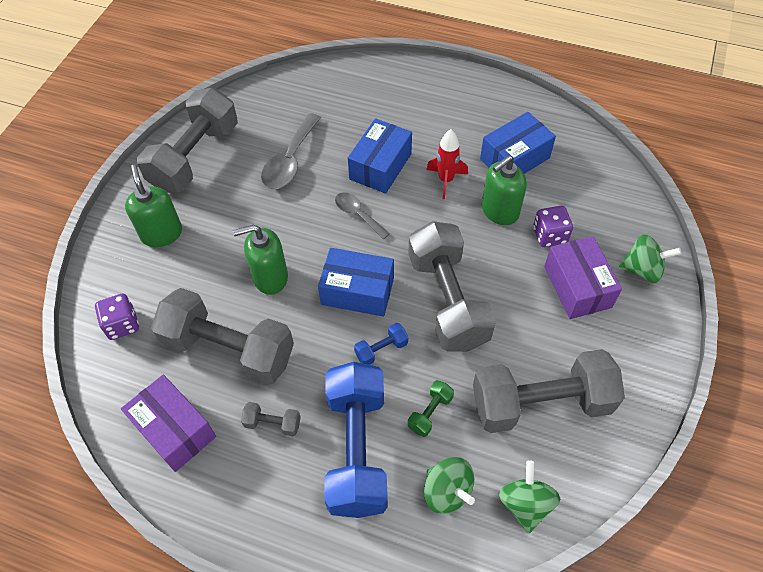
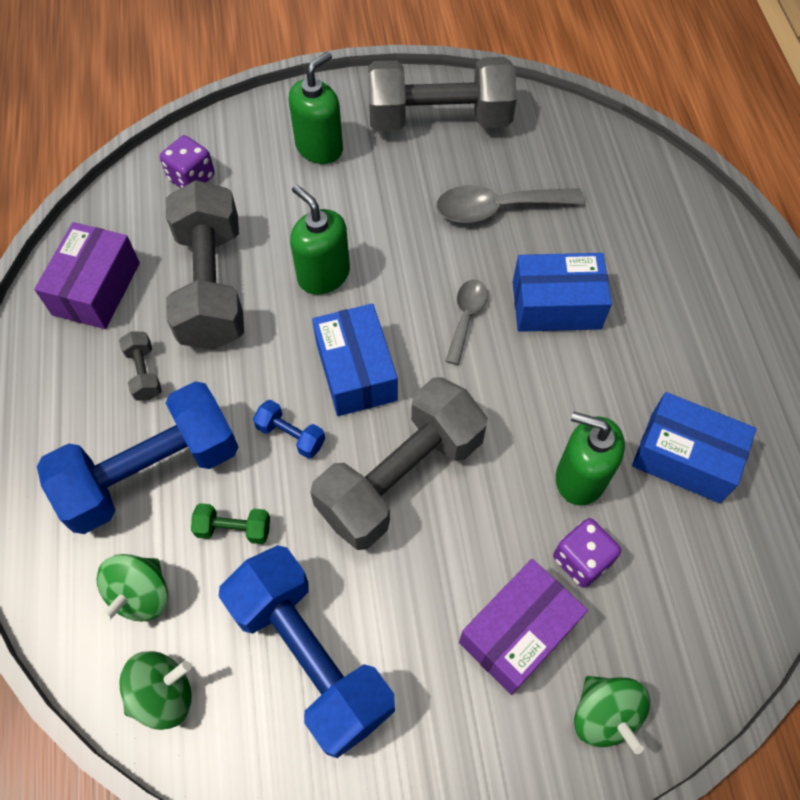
camera: 60 degrees right, 5 degrees up
red rocket [426,129,468,199] -> none
grey dumbbell [473,349,625,433] -> blue dumbbell [219,545,395,758]

